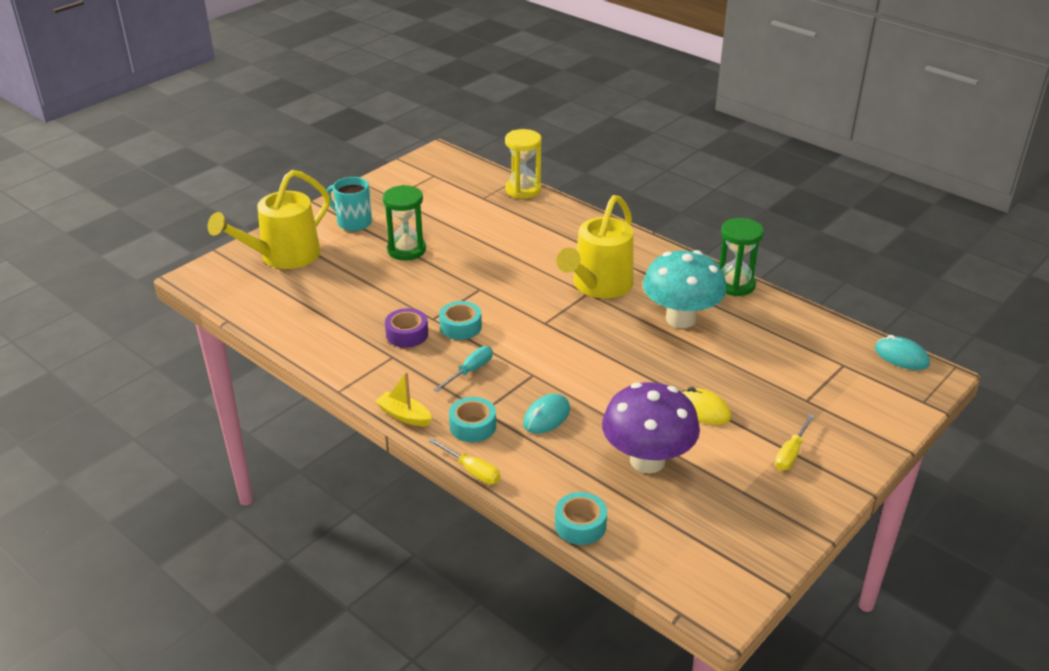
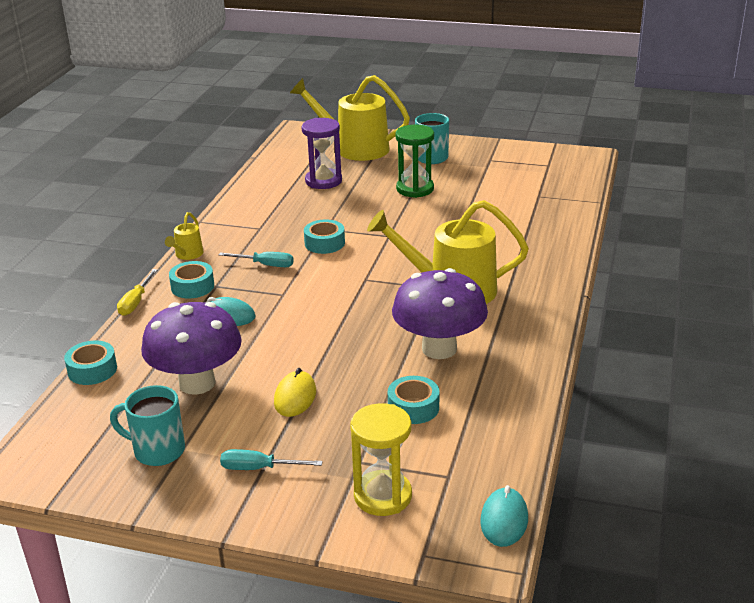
camera: 65 degrees right, 5 degrees down
yellow boat [375,372,432,426] -> yellow watering can [165,212,204,260]
purple tape [385,308,428,348] -> none
yellow hourglass [505,129,542,199] -> yellow hourglass moved to [350,403,412,516]
turquoise mushroom [643,250,726,328] -> purple mushroom [392,268,488,359]
green hourglass [719,218,764,296] -> none
yellow screwdriver [775,414,814,471] -> turquoise screwdriver [220,449,323,470]
none -> turquoise mug [110,385,185,466]
none -> purple hourglass [302,118,342,189]
none -> turquoise tape [388,376,439,424]

